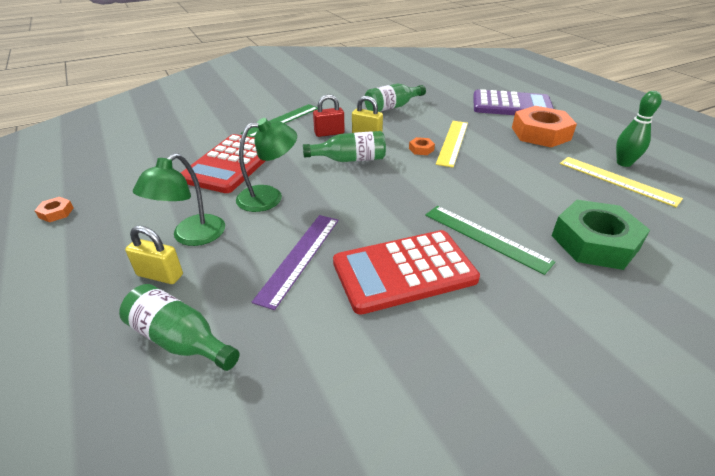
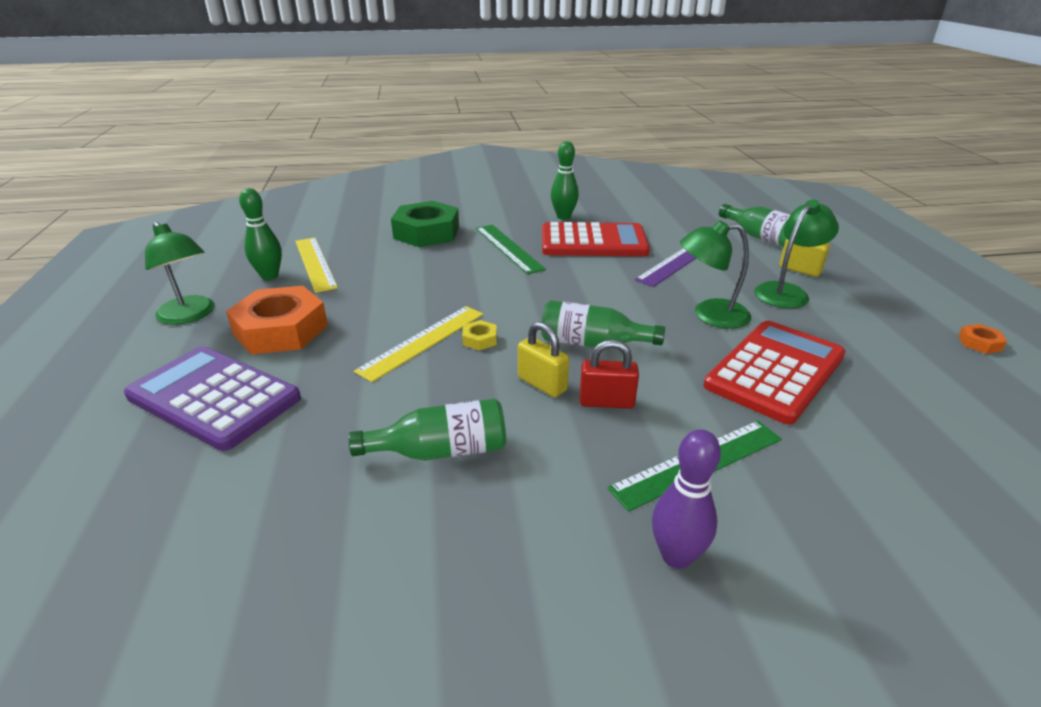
camera: 160 degrees left, 5 degrees down
orange nut [409,137,435,155] -> yellow nut [462,320,497,350]
none -> green lamp [145,222,215,325]
none -> green bowling pin [551,141,579,220]
none -> purple bowling pin [652,429,721,569]

